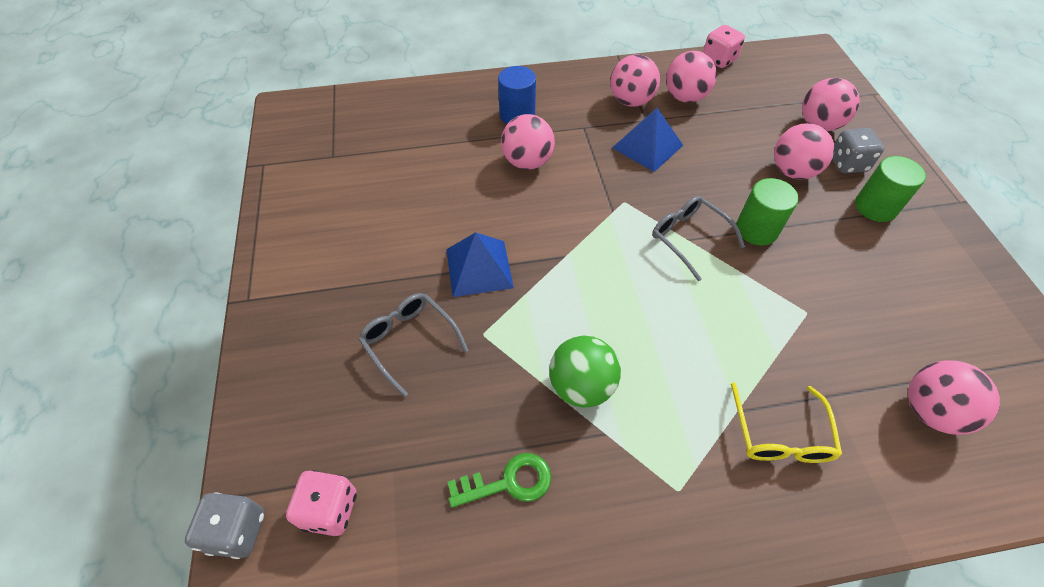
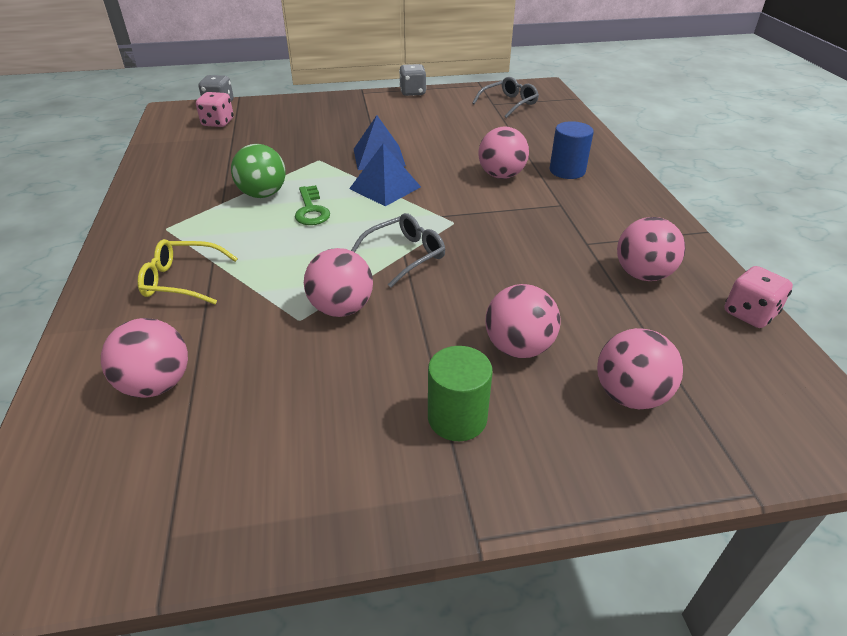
camera: 90 degrees right, 15 degrees down
grey glasses [358,293,469,397] -> grey glasses moved to [472,77,539,118]
green key [448,453,551,508] -> green key moved to [295,185,330,225]
pink ball [610,55,660,107] -> pink ball moved to [304,248,373,317]
blue pyramid [612,108,683,172] -> blue pyramid moved to [349,144,421,206]
green cylinder [736,178,799,246] -> none
grey dice [832,128,884,174] -> grey dice moved to [399,64,426,96]

